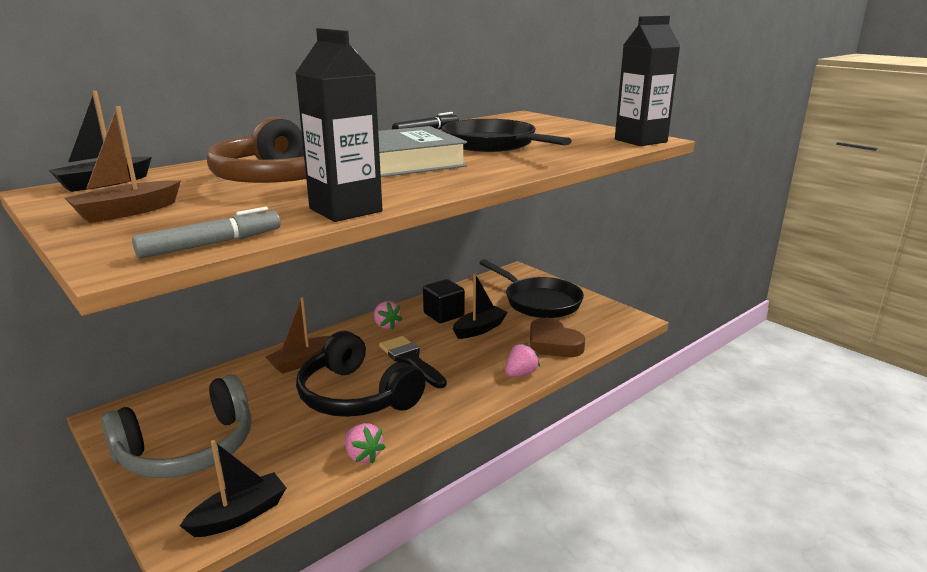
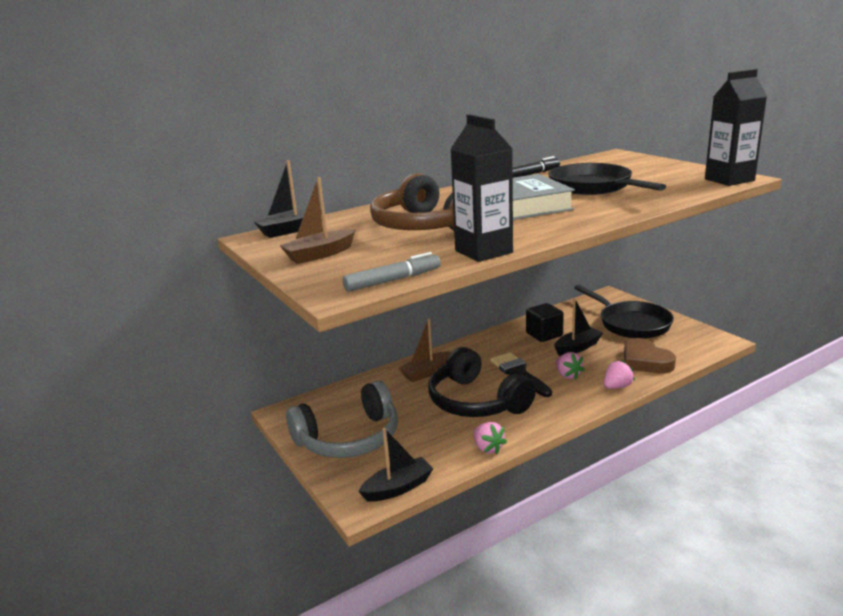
camera: 10 degrees right, 0 degrees up
pink strawberry [374,301,402,330] -> pink strawberry moved to [556,352,585,380]

